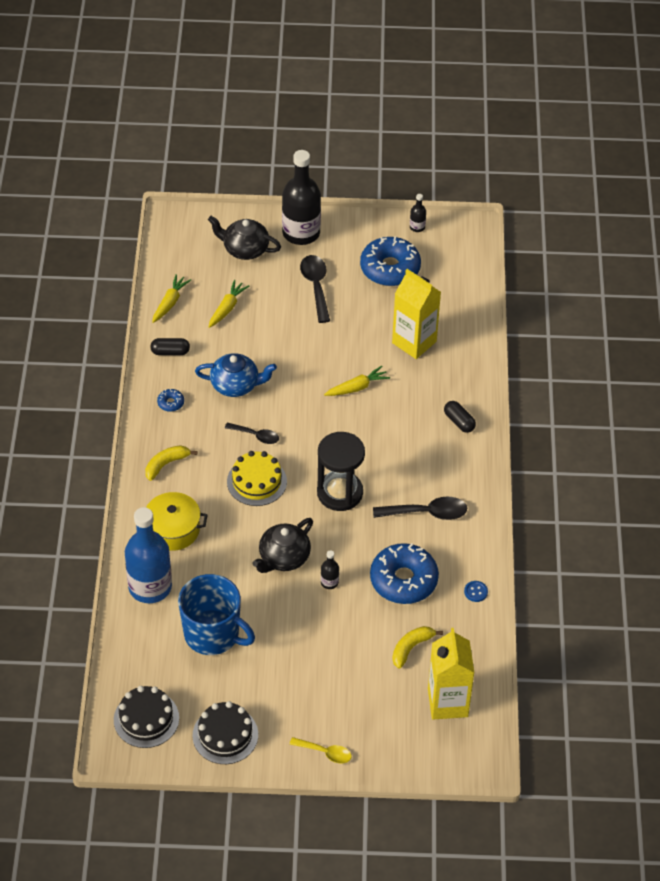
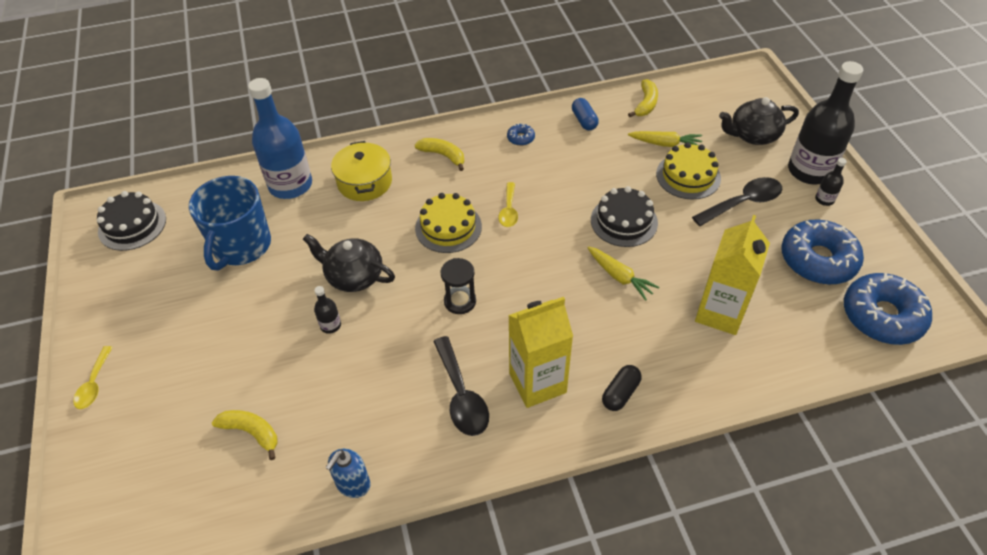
camera: 75 degrees right, 0 degrees up
black capsule [150,338,190,355] -> blue capsule [572,98,599,131]
yellow carrot [152,274,191,323] -> yellow banana [628,79,658,117]
black cake [193,701,258,764] -> black cake moved to [591,186,658,247]
blue teapot [195,353,277,397] -> none
black teapot [208,216,281,260] -> black teapot turned 105 degrees counterclockwise [719,97,799,145]
black spoon [225,423,279,444] -> yellow spoon [498,182,518,227]
black hourglass [317,432,365,511] -> black hourglass [441,258,476,314], size x0.59
blue donut [370,543,439,604] -> blue donut moved to [844,273,932,345]
black bottle [410,194,426,232] -> black bottle moved to [815,158,847,206]
yellow carton [428,628,474,720] -> yellow carton moved to [508,297,573,408]
blue button [464,581,488,602] -> blue soap dispenser [325,449,371,498]
none -> yellow cake [656,142,721,200]

